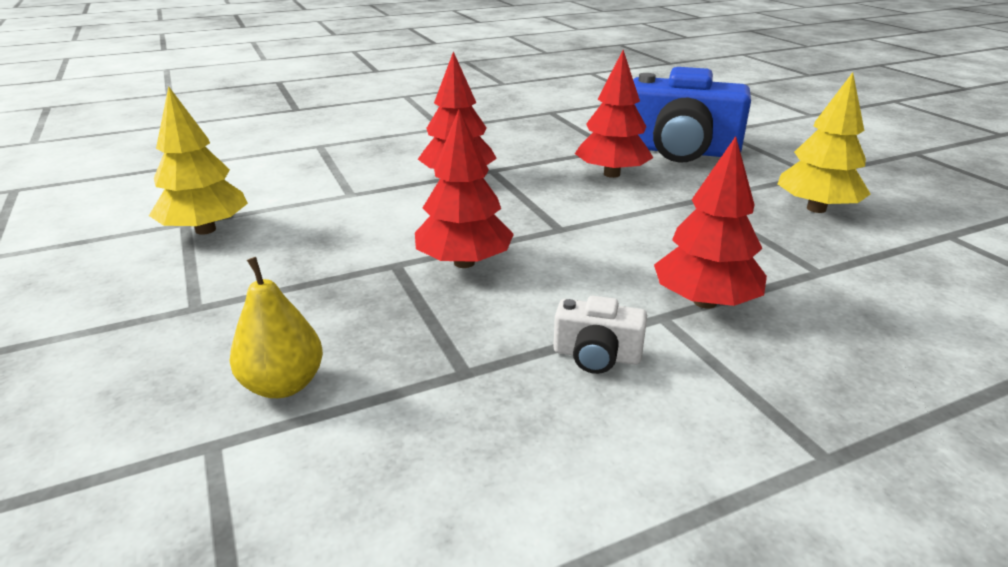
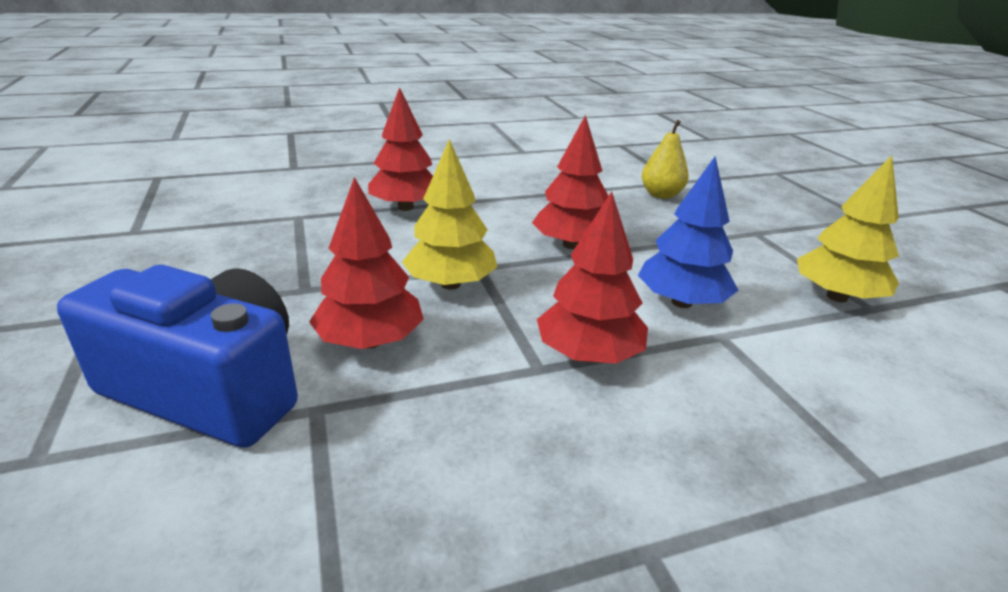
camera: 175 degrees left, 0 degrees up
white camera [553,296,647,374] -> none
yellow tree [777,72,871,213] -> yellow tree moved to [402,139,497,290]
none -> blue tree [638,157,739,308]

